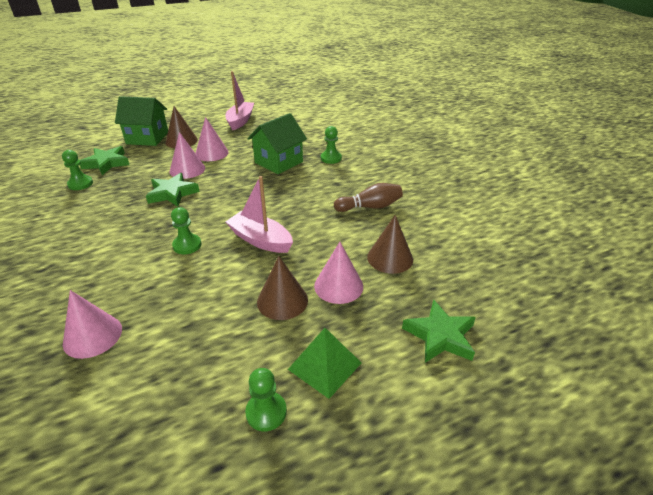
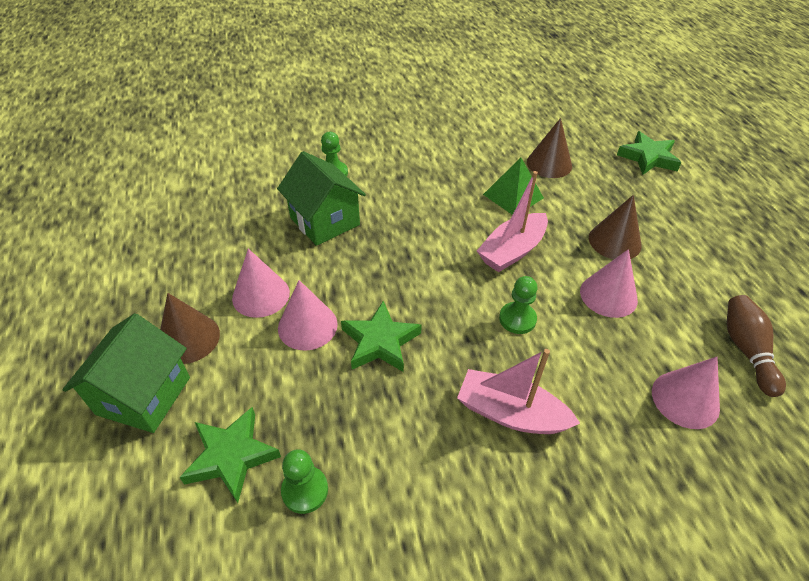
camera: 80 degrees left, 10 degrees up
pink boat [226,71,254,130] -> pink boat moved to [457,349,580,434]
green pawn [245,368,287,431] -> none
green pyramid [288,328,361,399] -> green pyramid moved to [483,158,544,215]
pink cone [314,242,363,304] -> pink cone moved to [580,249,638,318]
brown bowling pin [334,183,403,212] -> brown bowling pin moved to [727,295,786,397]

